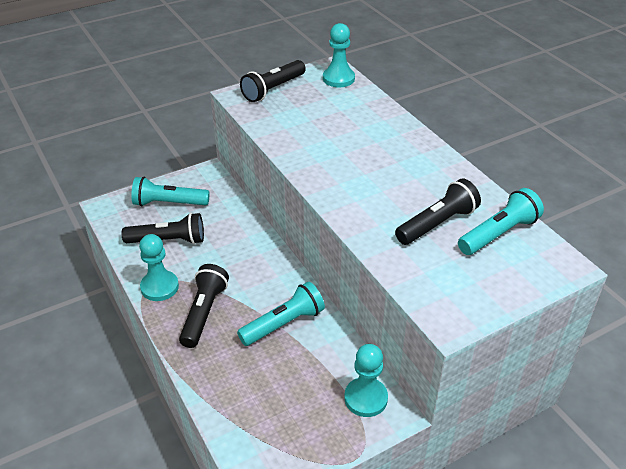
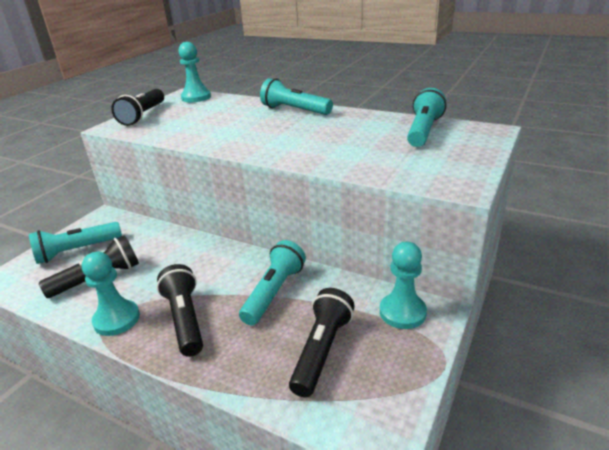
camera: 30 degrees left, 10 degrees down
black flashlight [395,179,481,245] -> black flashlight moved to [289,288,355,398]
none -> turquoise flashlight [260,78,333,115]

